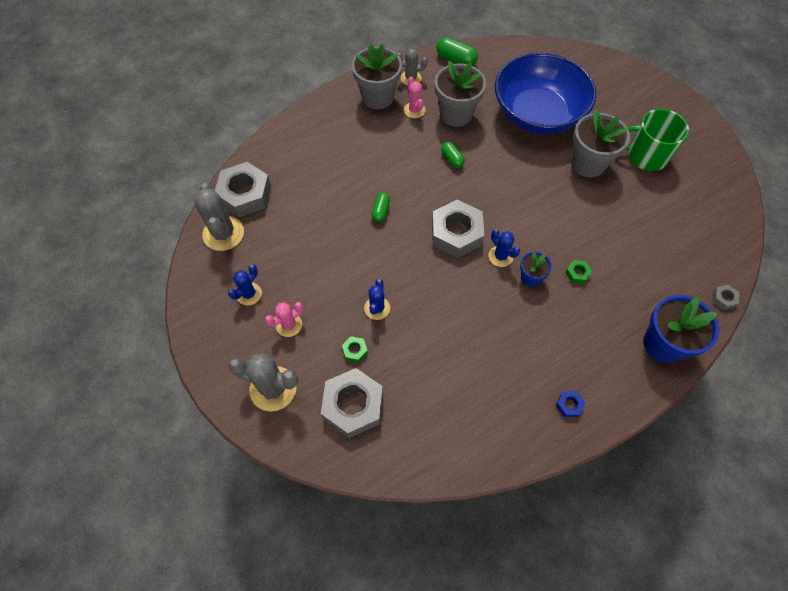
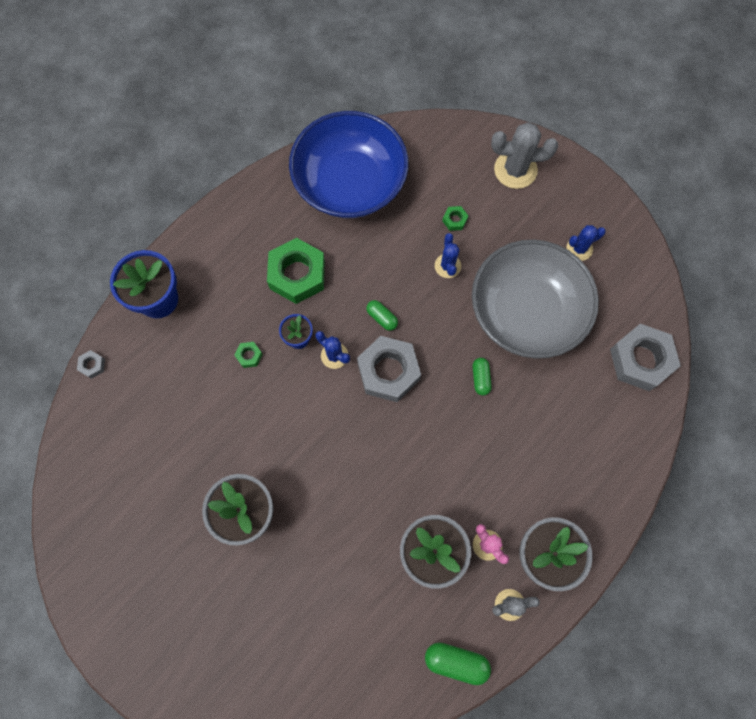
camera: 165 degrees right, 10 degrees up
grey cactus [194,183,244,251] -> none
blue cactus [228,264,262,305] -> blue cactus turned 45 degrees clockwise [567,225,606,261]
pink cactus [265,302,303,337] -> none
grey nut [321,368,383,438] -> none
green capsule [441,142,465,168] -> green capsule moved to [366,300,398,331]
blue bowl [495,53,596,134] -> blue bowl moved to [289,111,409,218]
blue nut [556,391,585,417] -> none
green mug [625,109,689,171] -> none
none -> green nut [267,238,325,304]
none -> grey bowl [472,239,599,359]

